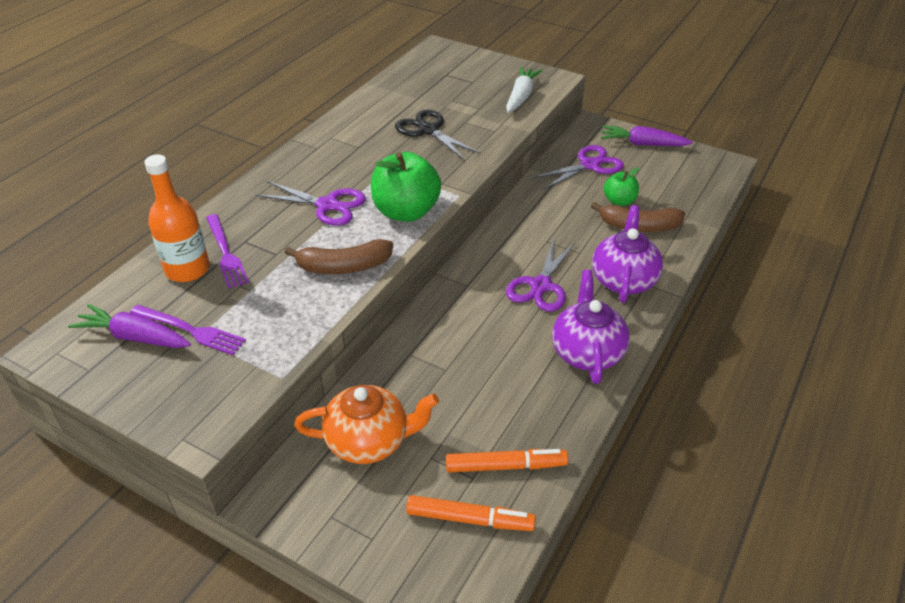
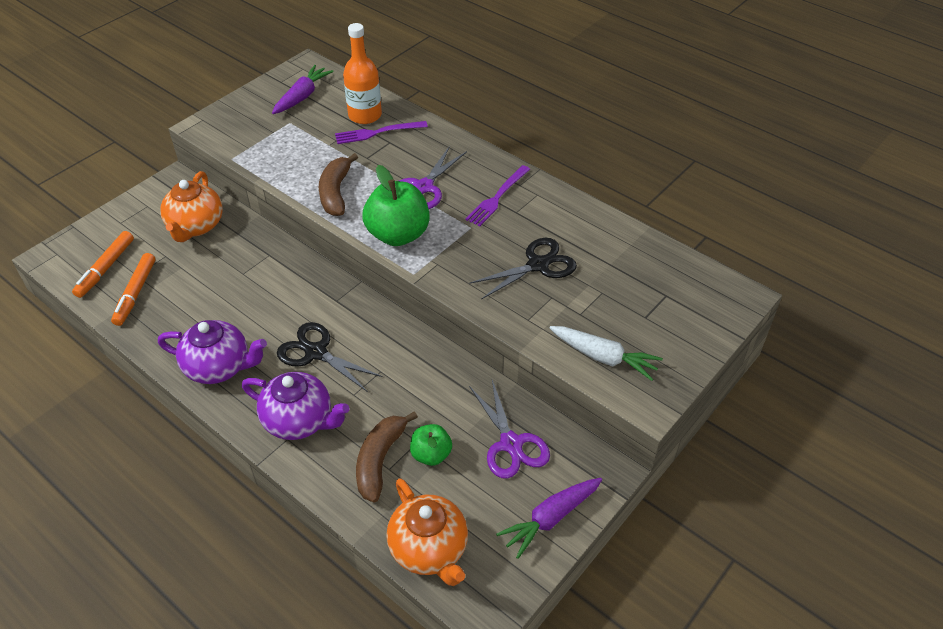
camera: 100 degrees right, 5 degrees up
purple fork [130,305,246,355] -> purple fork moved to [465,165,530,226]
purple scissors [506,239,576,312] -> black scissors [277,322,383,392]
purple carrot [601,125,693,146] -> purple carrot turned 150 degrees counterclockwise [496,478,602,559]
none -> orange teapot [386,478,468,586]

